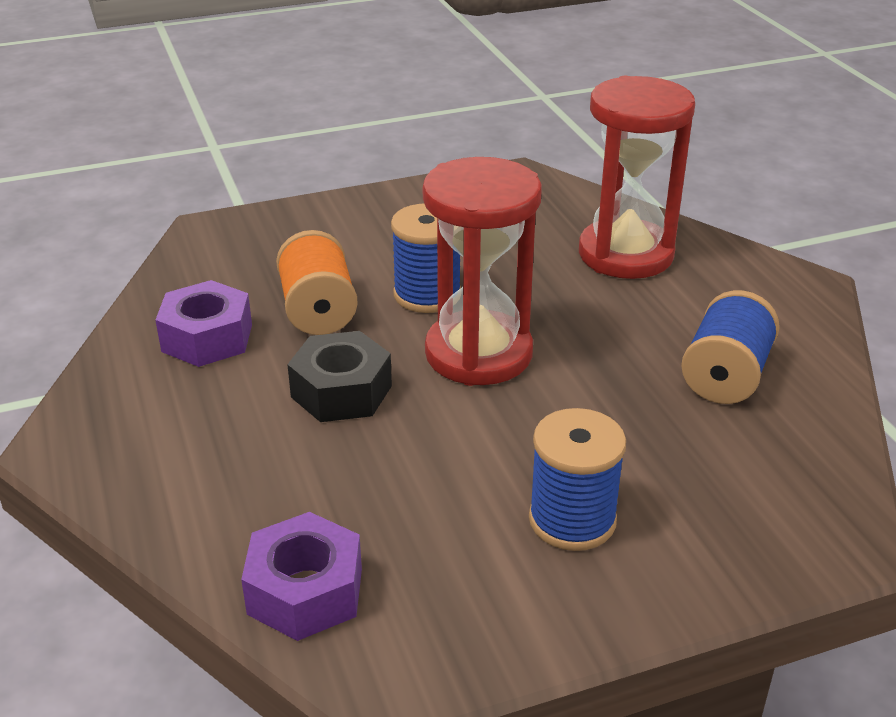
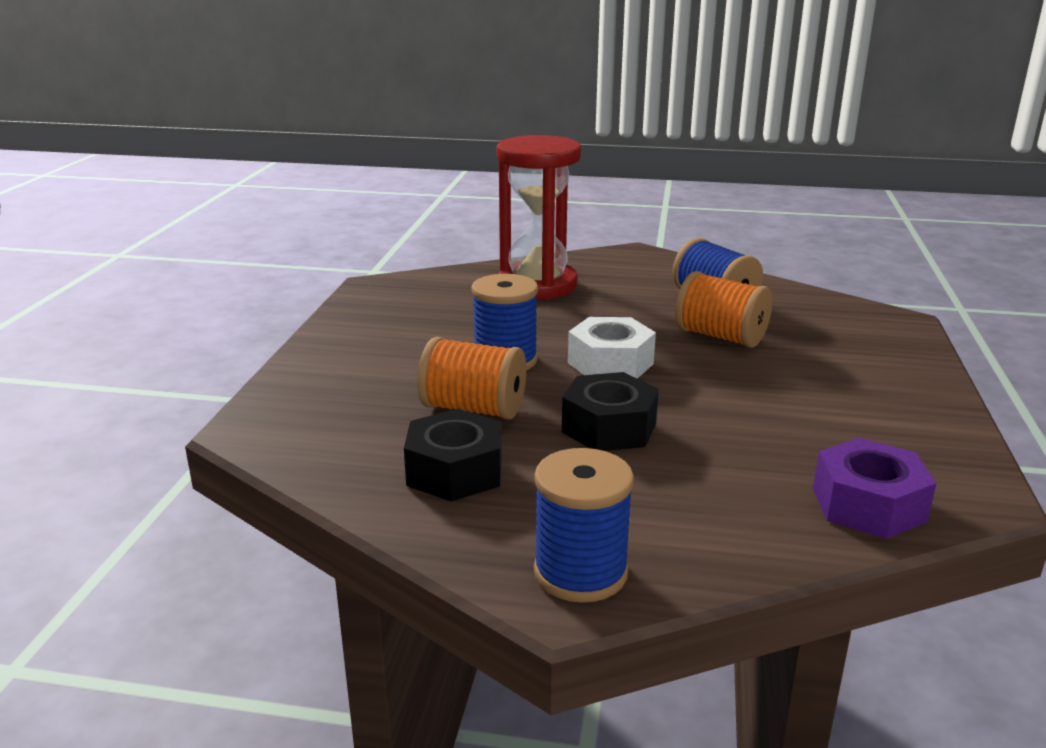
camera: 60 degrees left, 10 degrees down
purple nut [155,280,252,367] -> black nut [404,409,502,501]
red hourglass [423,157,542,386] -> white nut [568,317,656,379]
blue spool [529,408,626,551] -> blue spool moved to [534,448,634,603]
none -> orange spool [675,271,772,348]

